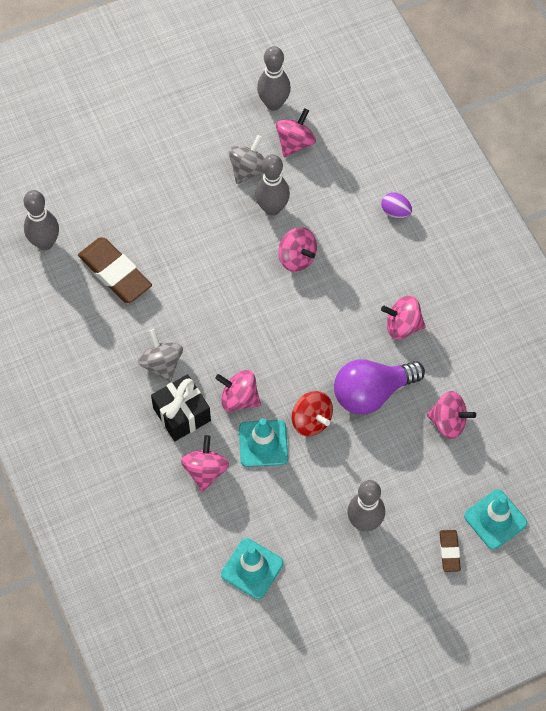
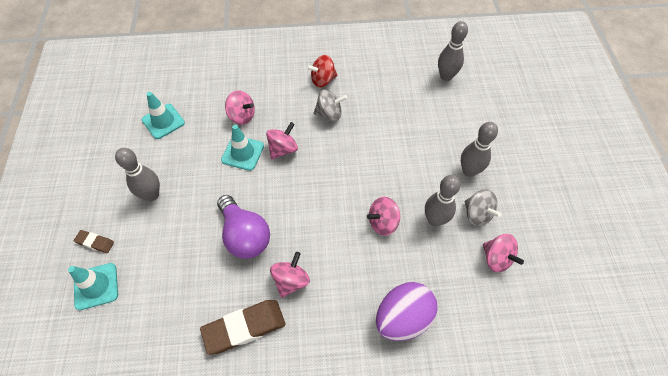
camera: 110 degrees right, 5 degrees down
brown eraser [78,237,152,303] -> brown eraser moved to [200,300,286,355]
black gift [151,374,211,441] -> none
grey bowling pin [257,46,291,111] -> grey bowling pin moved to [461,122,498,177]
red spinning top [292,391,333,436] -> red spinning top moved to [306,55,338,87]
purple light bulb [334,359,425,415] -> purple light bulb turned 150 degrees clockwise [217,195,270,259]
purple egg [381,192,412,218] -> purple egg [376,282,438,341], size x2.12
pink spinning top [427,391,476,439] -> none

